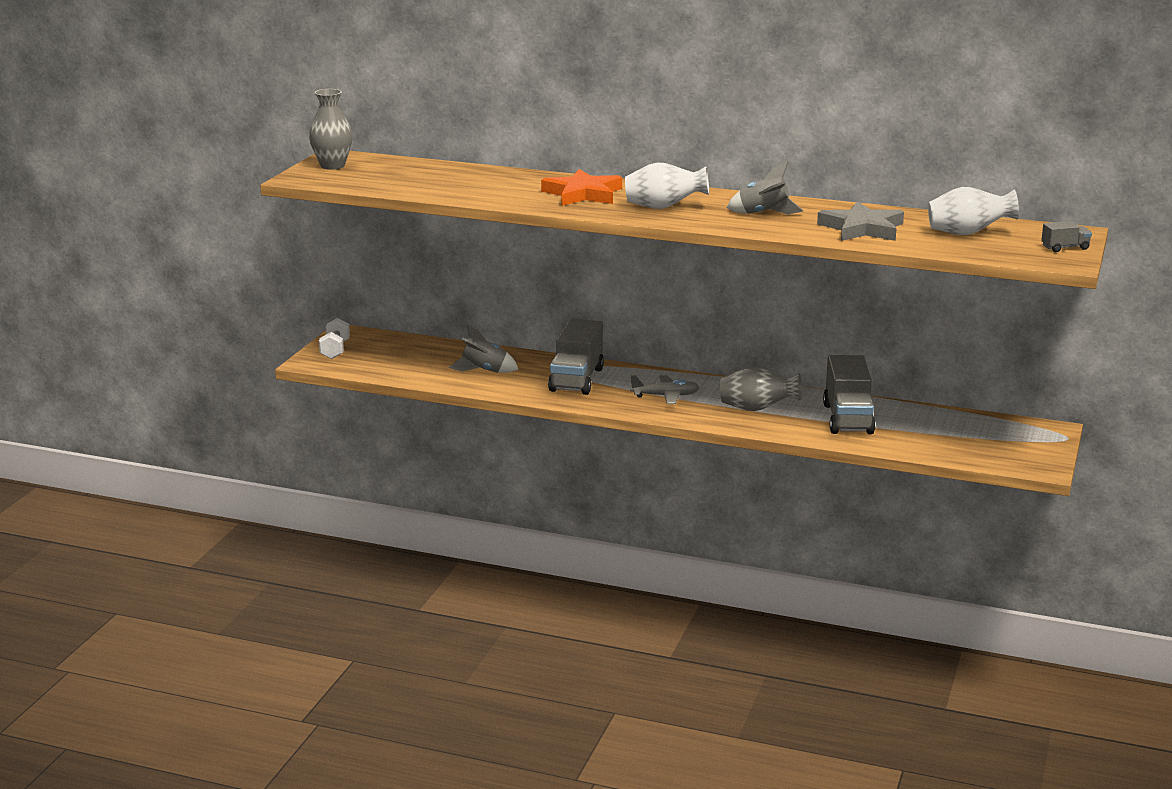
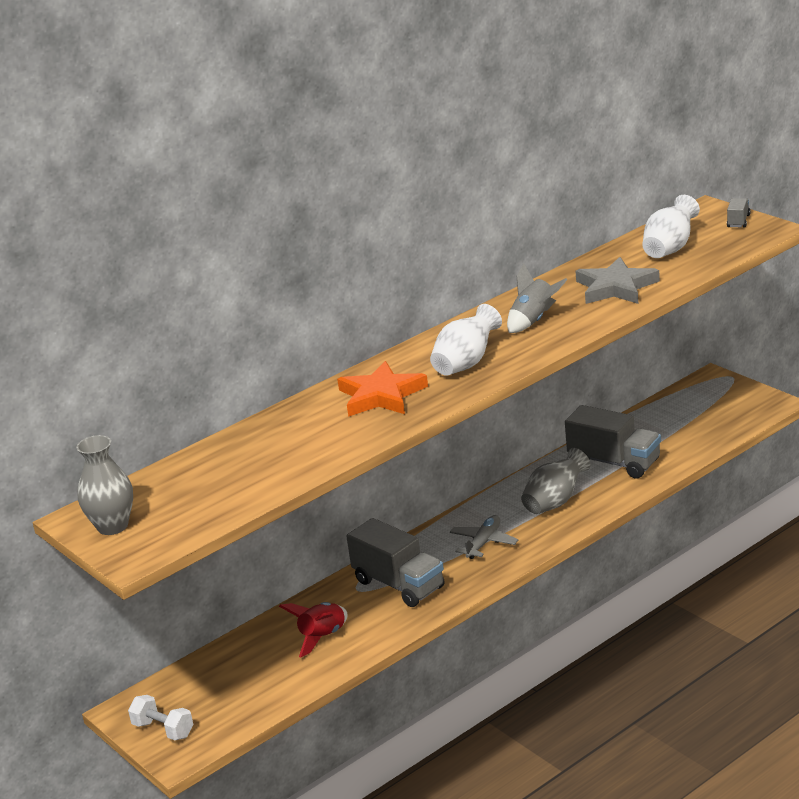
camera: 55 degrees left, 5 degrees up
grey rocket [449,325,518,373] -> red rocket [279,602,347,657]

